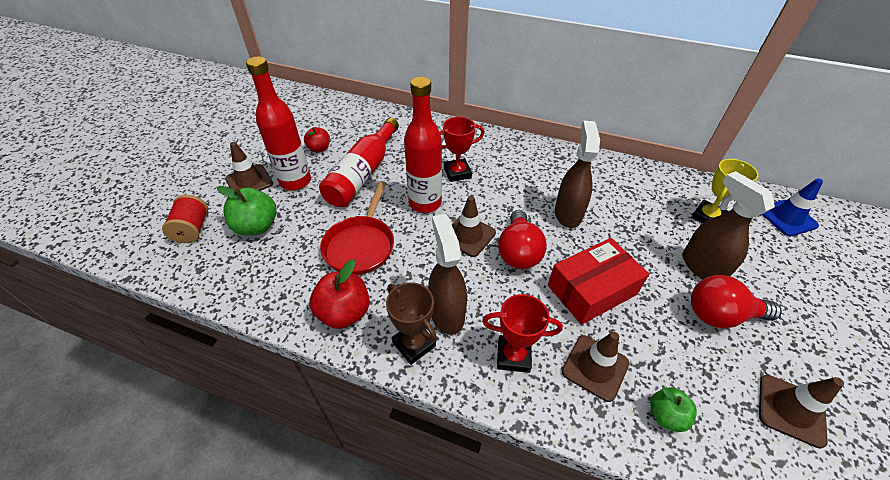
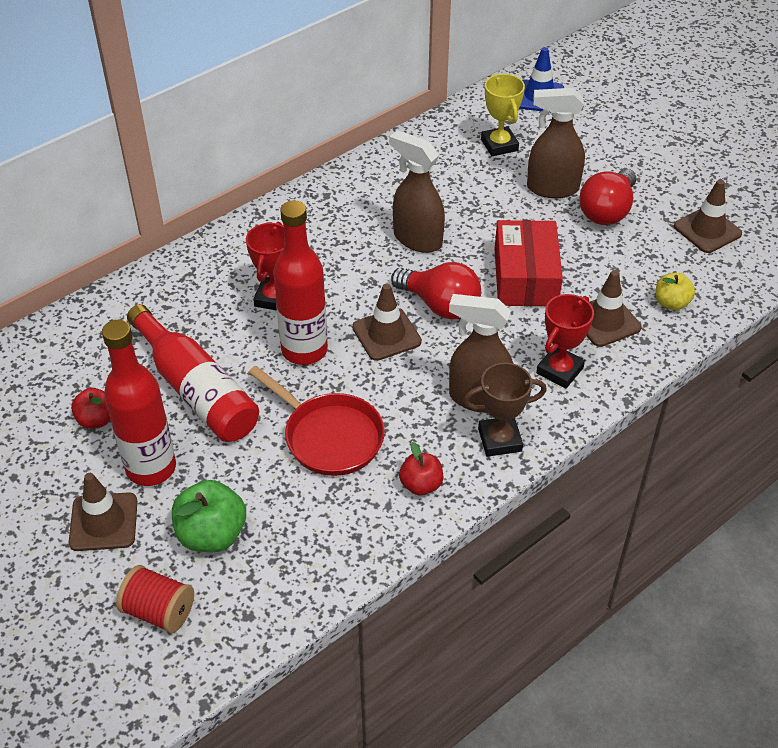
camera: 60 degrees left, 0 degrees up
red apple [309,259,370,329] -> red apple [399,442,443,495], size x0.62
green apple [650,387,697,432] -> yellow apple [656,273,695,310]

